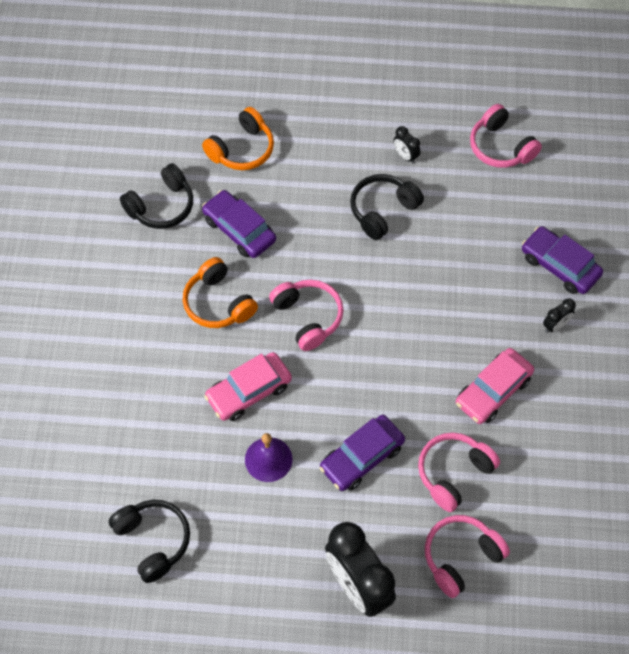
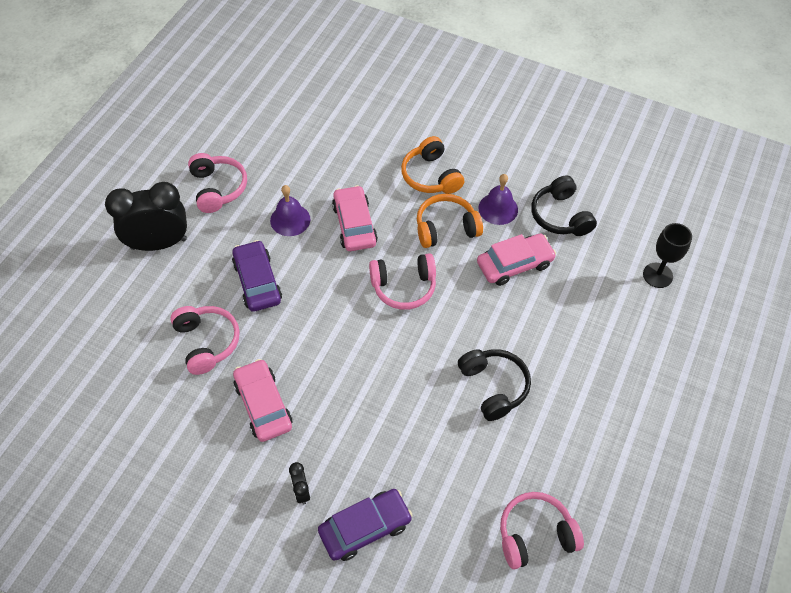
camera: 110 degrees right, 5 degrees down
black headphones [109,500,190,583] -> none
orange headphones [202,107,274,170] -> orange headphones moved to [401,136,464,194]
purple car [202,190,276,258] -> pink car [477,234,556,286]
black clock [393,126,420,164] -> none
pink headphones [425,515,510,598] -> pink headphones moved to [188,153,247,213]
none -> purple bell [478,174,518,225]
none -> black goblet [643,223,692,288]

